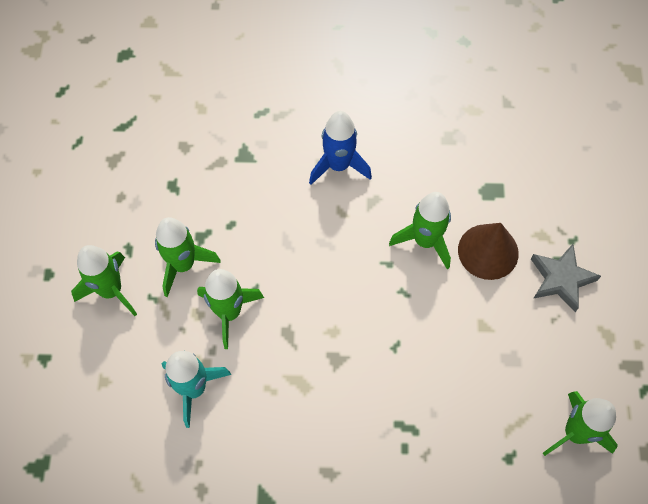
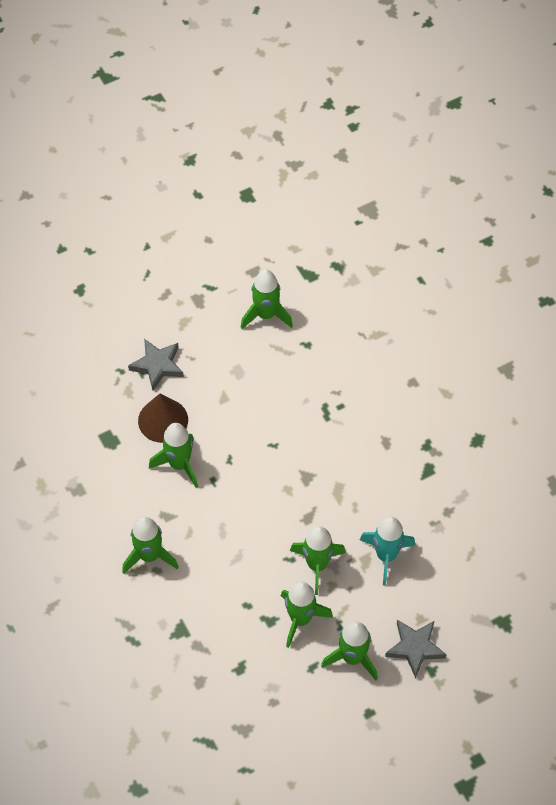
camera: 120 degrees left, 5 degrees down
blue rocket [309,111,372,185] -> green rocket [122,516,179,574]
none -> grey star [385,620,447,678]

